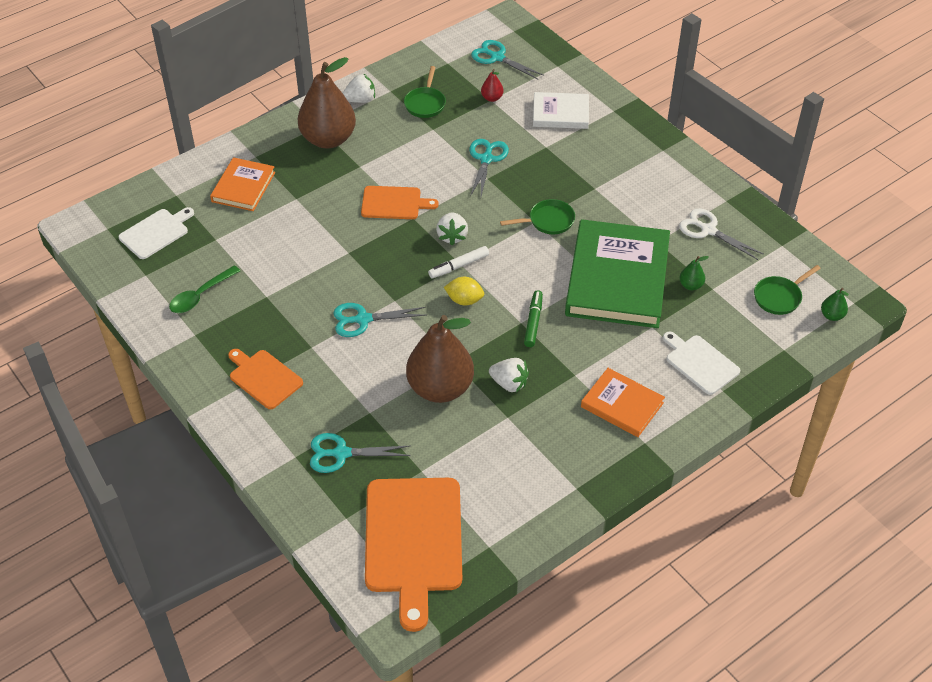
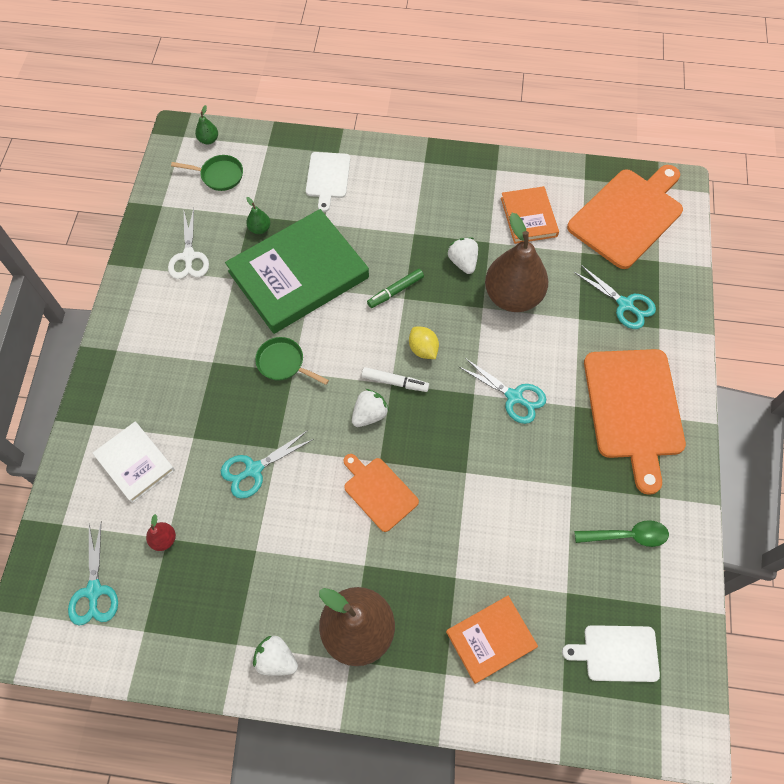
camera: 135 degrees left, 15 degrees up
orange cutting board [228,349,303,409] -> orange cutting board [584,349,686,495], size x1.84
green pan [404,66,446,118] -> none
orange book [581,368,665,437] -> orange book moved to [501,186,559,244]

